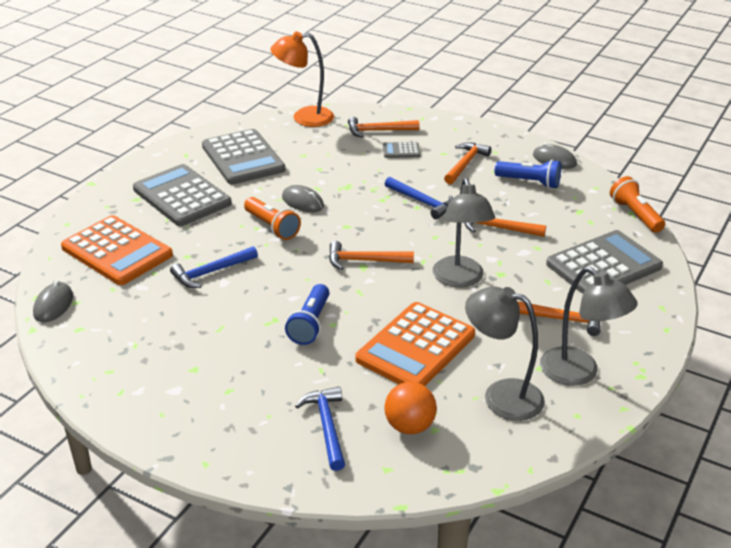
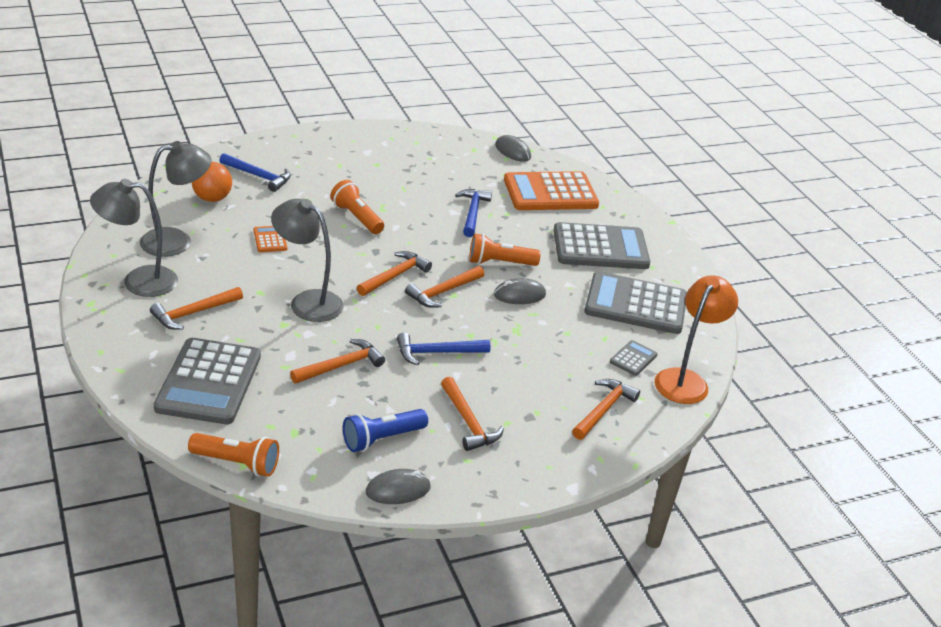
camera: 125 degrees right, 0 degrees up
blue flashlight [285,284,330,345] -> orange flashlight [330,180,384,234]
orange calculator [355,302,475,386] -> orange calculator [254,226,287,252], size x0.43
grey calculator [383,142,420,158] -> grey calculator moved to [610,340,658,376]
none -> orange hammer [405,266,484,308]

